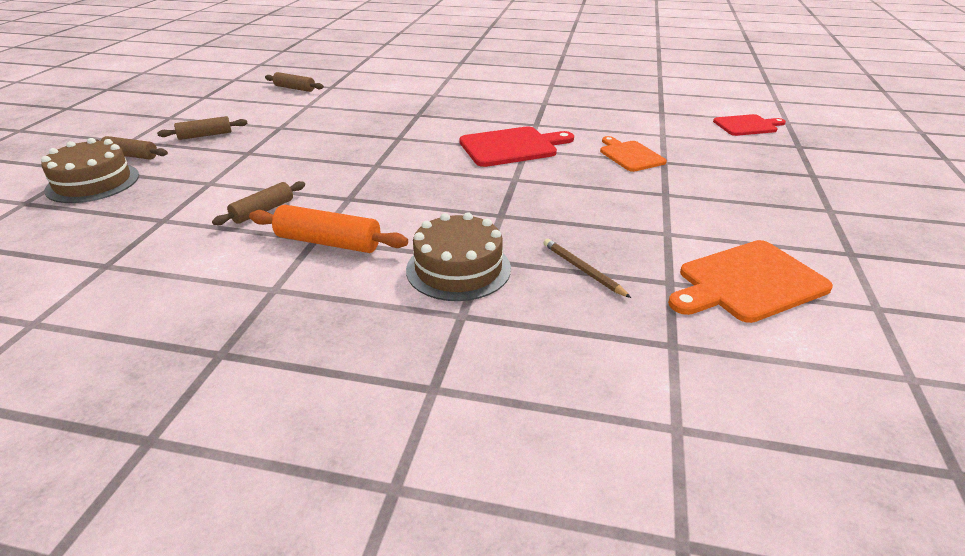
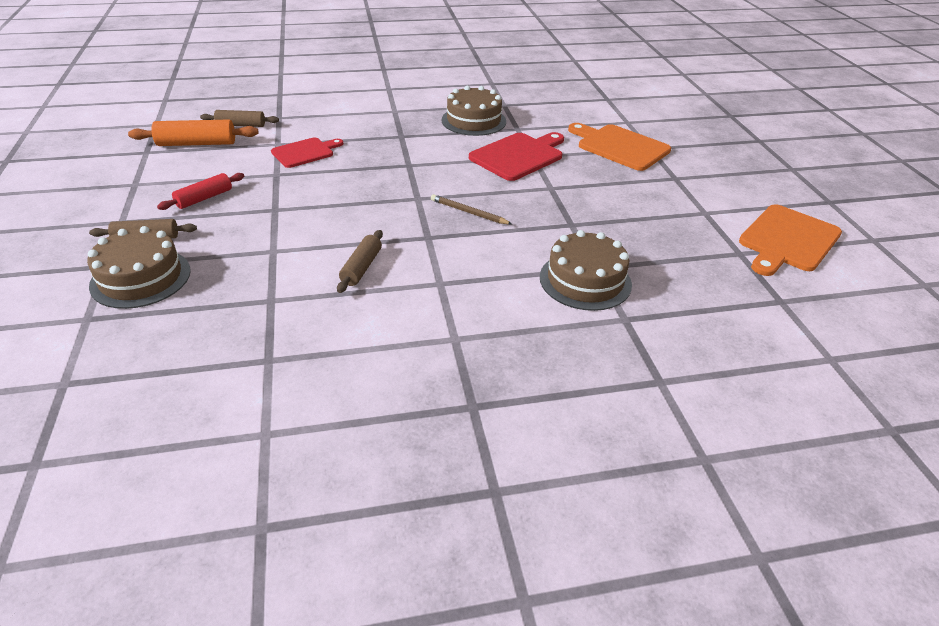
camera: 25 degrees left, 5 degrees up
brown rolling pin [157,116,248,140] -> red rolling pin [157,173,244,210]
orange rolling pin [249,205,408,253] -> orange rolling pin moved to [128,120,259,146]
brown pencil [543,238,631,298] -> brown pencil moved to [431,194,512,224]
orange cutting board [600,136,667,172] -> orange cutting board [568,123,671,171], size x1.54
red cutting board [713,114,786,136] -> red cutting board moved to [271,137,343,168]
none -> brown cake [441,86,506,136]

